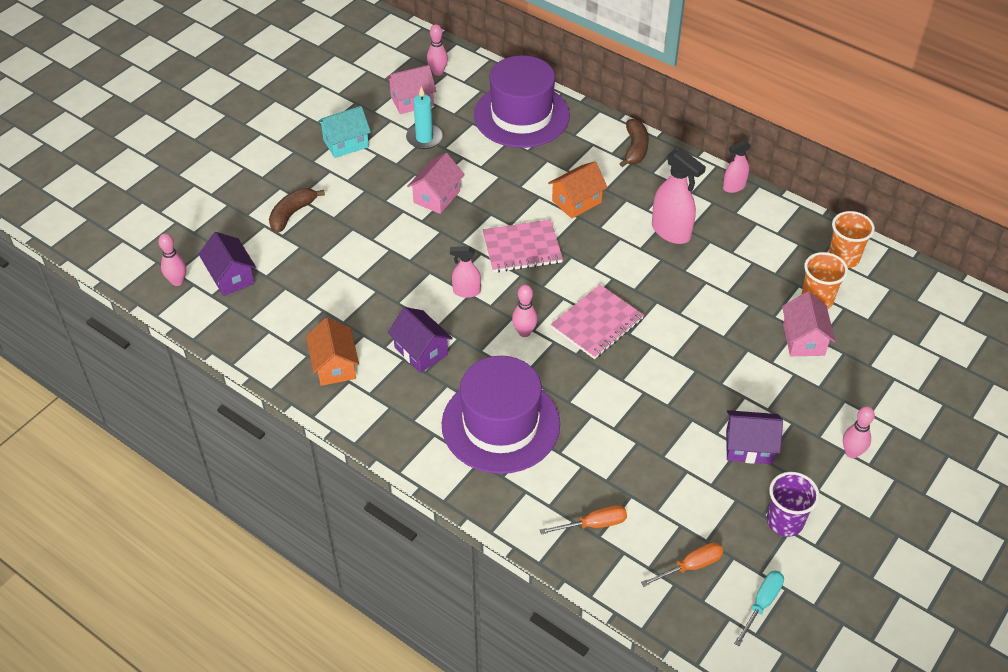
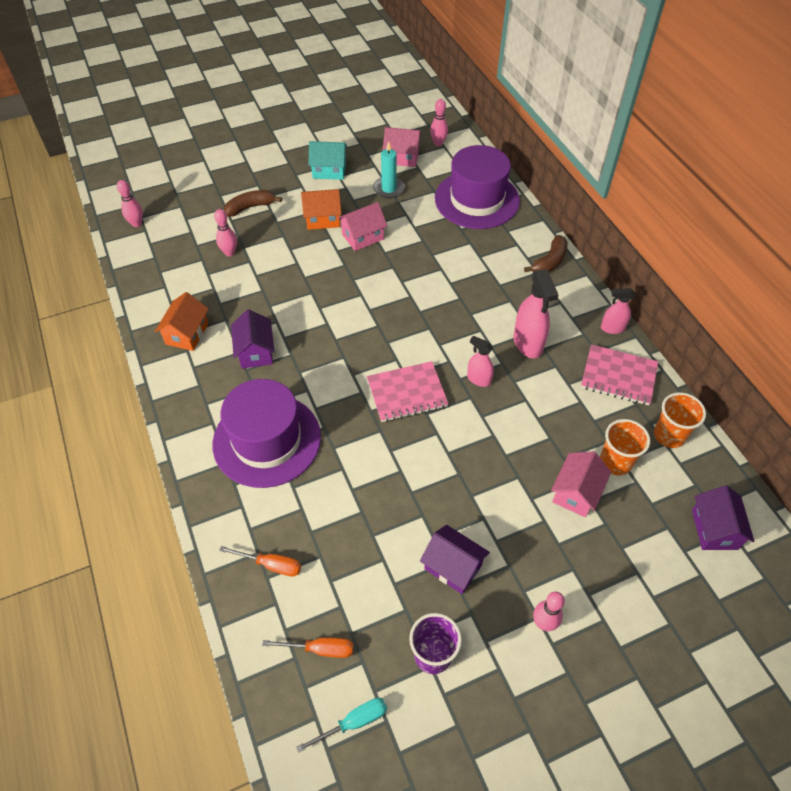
camera: 30 degrees right, 5 degrees up
purple house [199,232,256,296] -> purple house moved to [692,485,755,550]
pink spray bottle [450,246,481,298] -> pink spray bottle moved to [467,336,494,387]
pink notebook [482,220,563,273] -> pink notebook moved to [581,344,658,406]
pink bowling pin [512,285,538,337] -> pink bowling pin moved to [214,209,237,256]
orange house [548,161,608,219] -> orange house moved to [301,189,342,230]

